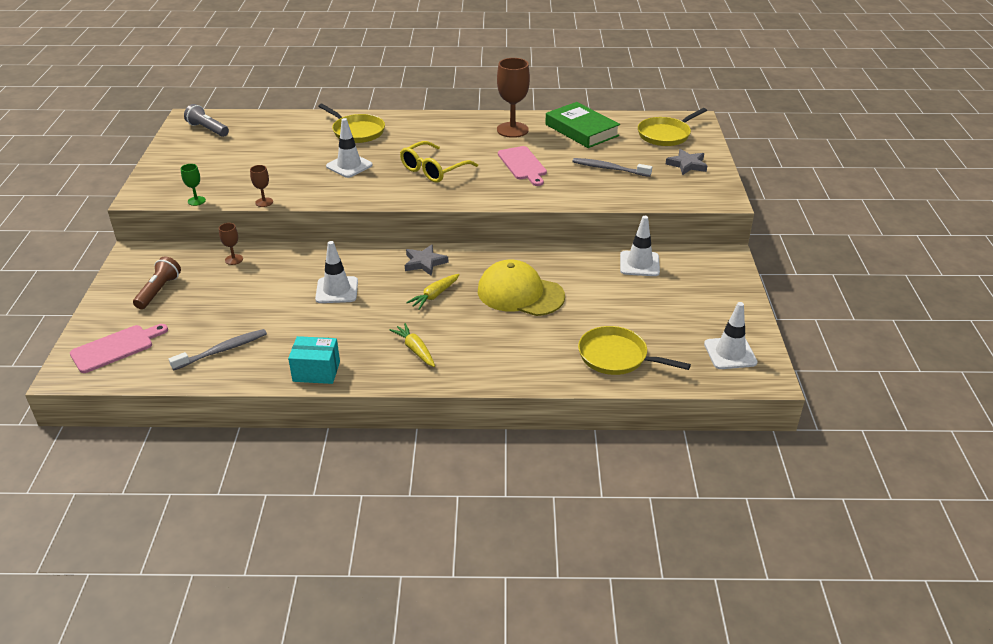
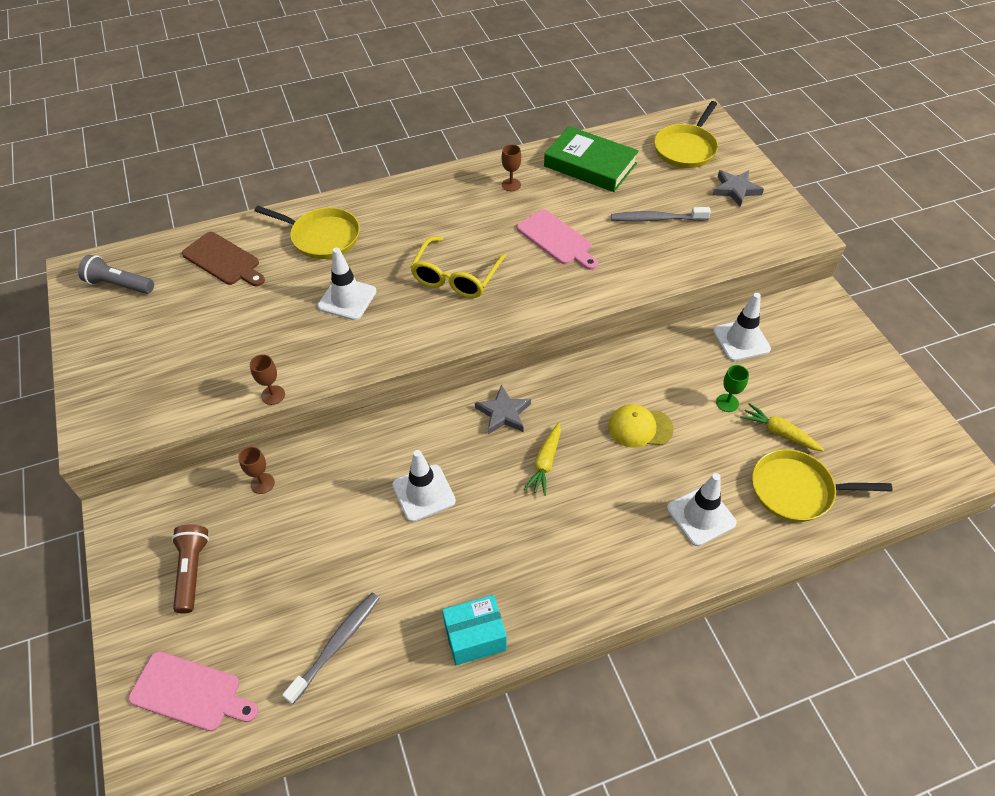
camera: 20 degrees left, 15 degrees up
pink cutting board [70,324,168,373] -> pink cutting board turned 75 degrees clockwise [128,651,258,731]
green goblet [181,164,206,206] -> green goblet moved to [716,365,749,412]
yellow carrot [390,323,435,367] -> yellow carrot moved to [740,403,824,451]
yellow cap [478,259,565,316] -> yellow cap [608,404,674,448], size x0.59
brown goblet [497,58,530,138] -> brown goblet [502,145,521,191], size x0.48
white traffic cone [704,302,758,369] -> white traffic cone moved to [667,473,737,546]
none -> brown cutting board [182,232,265,286]

